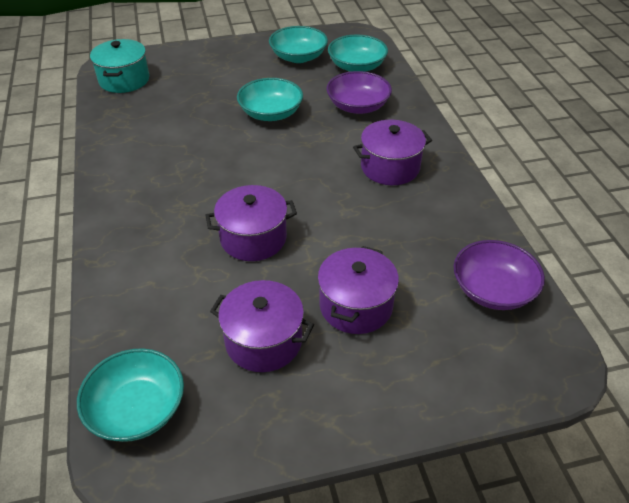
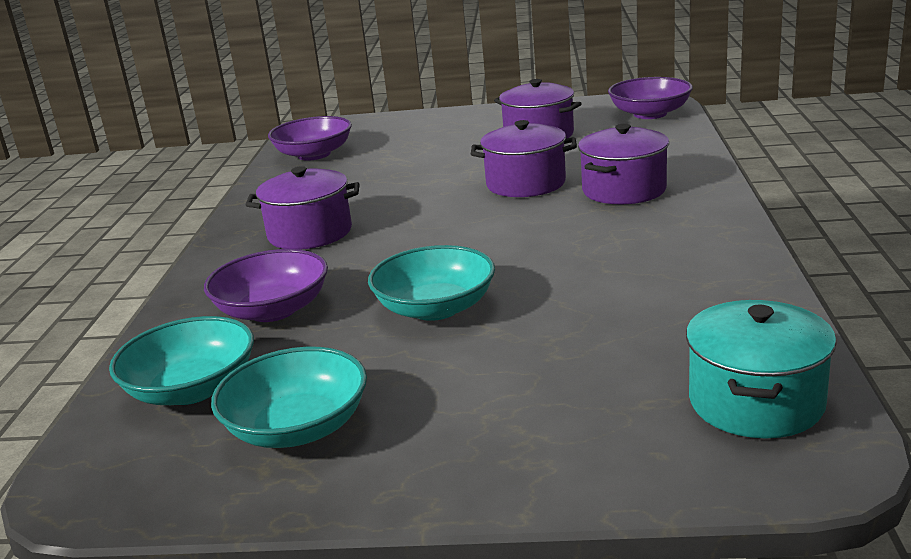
camera: 160 degrees left, 20 degrees down
turquoise bowl [77,348,184,442] -> purple bowl [608,77,693,119]
purple pot [318,246,399,334] -> purple pot moved to [578,124,669,204]

